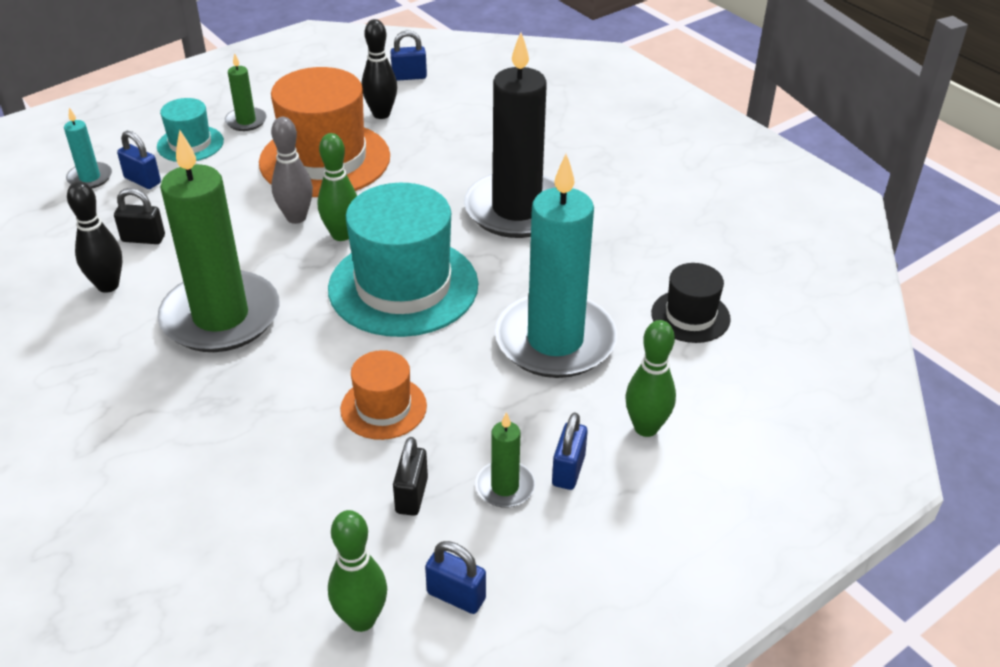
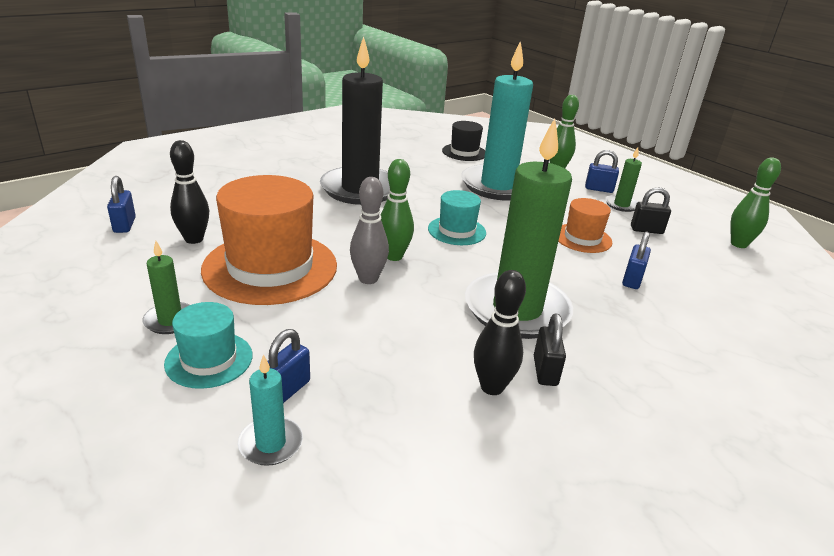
camera: 95 degrees left, 10 degrees down
black padlock [114,188,165,244] -> black padlock moved to [534,313,566,386]
turquoise hat [328,183,478,337] -> turquoise hat [428,190,486,245], size x0.51
blue padlock [425,541,486,614] -> blue padlock moved to [622,231,651,289]

